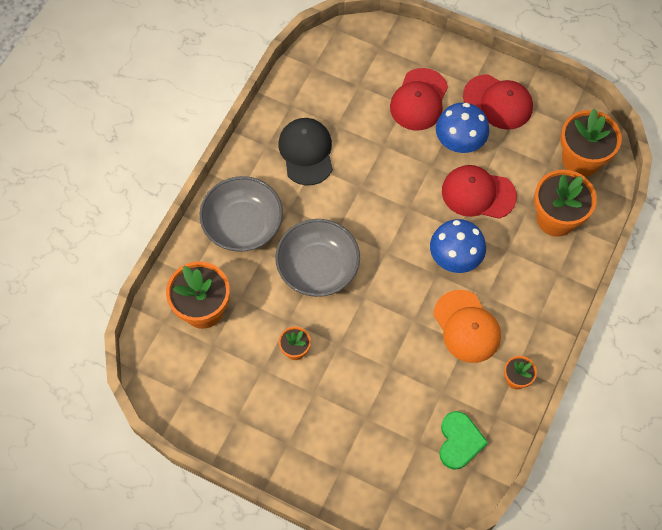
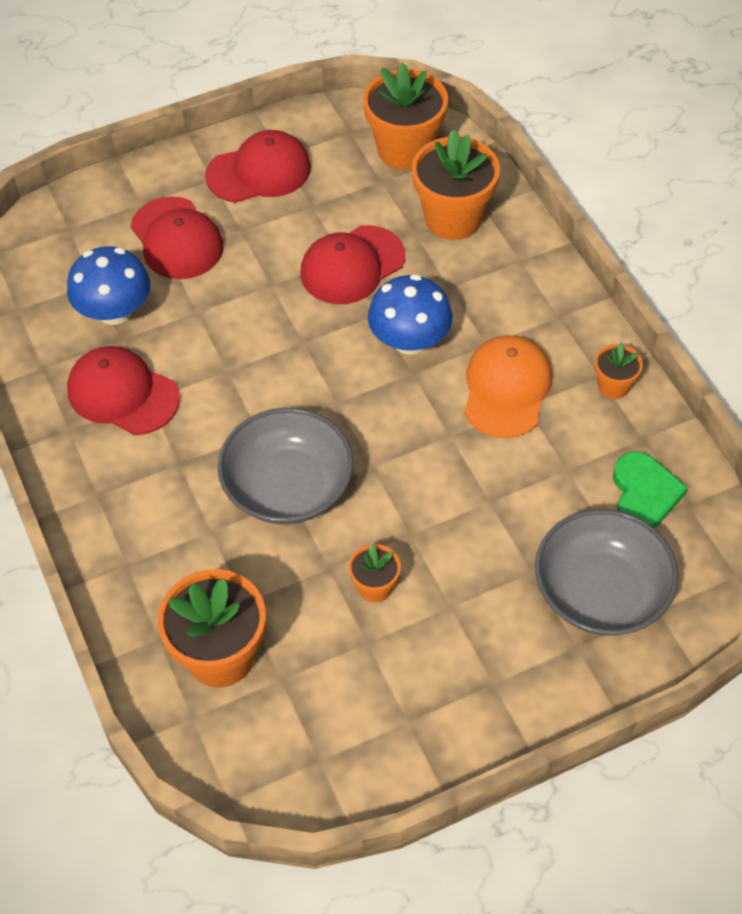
camera: 50 degrees left, 10 degrees down
grey bowl [200,176,283,252] -> grey bowl moved to [535,509,679,635]
black cap [279,118,333,185] -> red cap [67,346,180,435]
orange cap [433,290,501,363] -> orange cap turned 90 degrees counterclockwise [464,335,552,438]
blue mushroom [436,103,489,153] -> blue mushroom moved to [67,246,151,325]
green heart [439,411,488,470] -> green heart turned 45 degrees clockwise [613,451,688,528]

